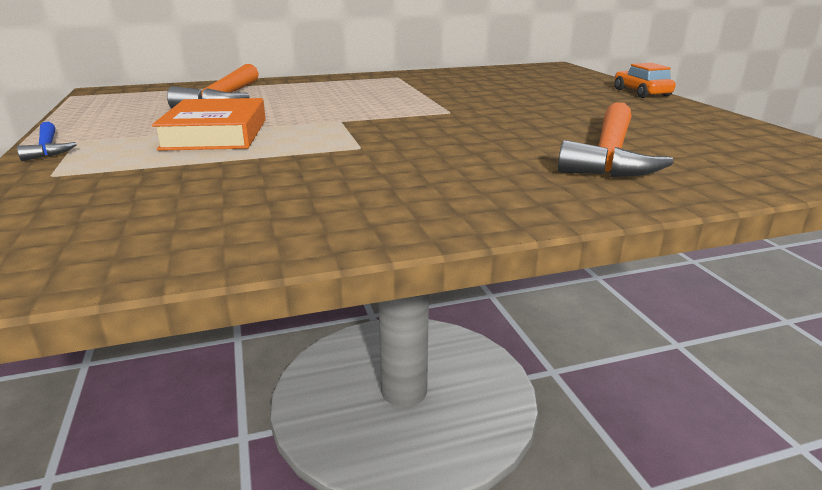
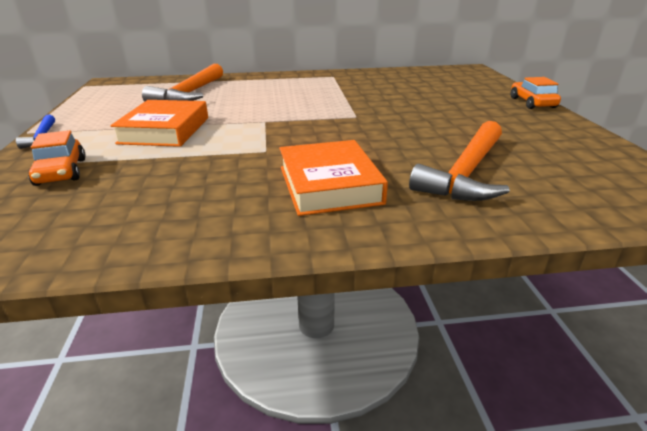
camera: 10 degrees right, 5 degrees up
none -> orange car [28,130,86,186]
none -> orange book [279,140,388,216]

